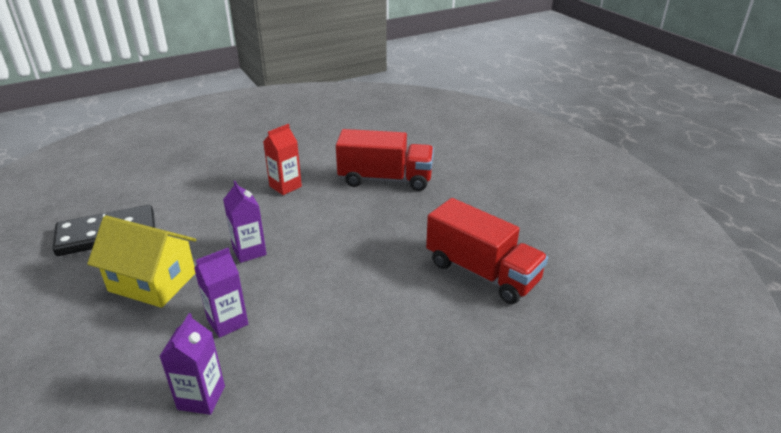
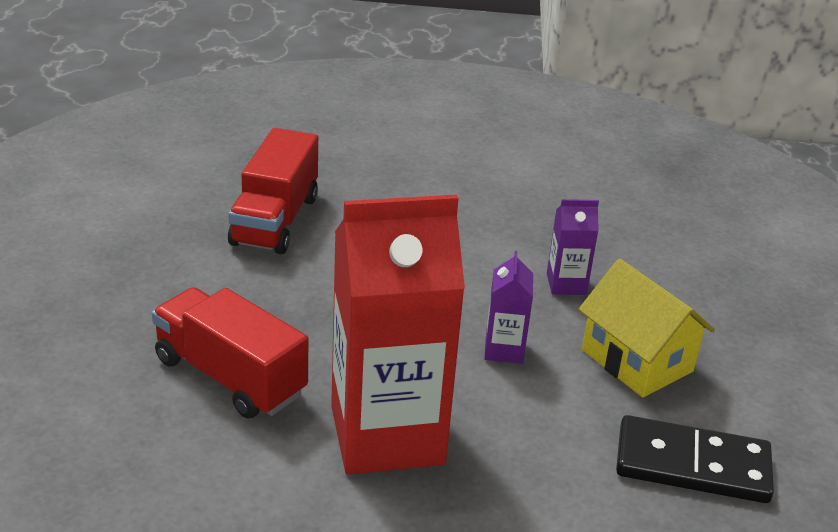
camera: 150 degrees left, 0 degrees up
purple carton [159,313,225,415] -> none
red carton [263,124,302,195] -> red carton [331,195,465,475], size x2.35
red truck [426,198,548,304] -> red truck turned 150 degrees counterclockwise [228,128,318,254]

